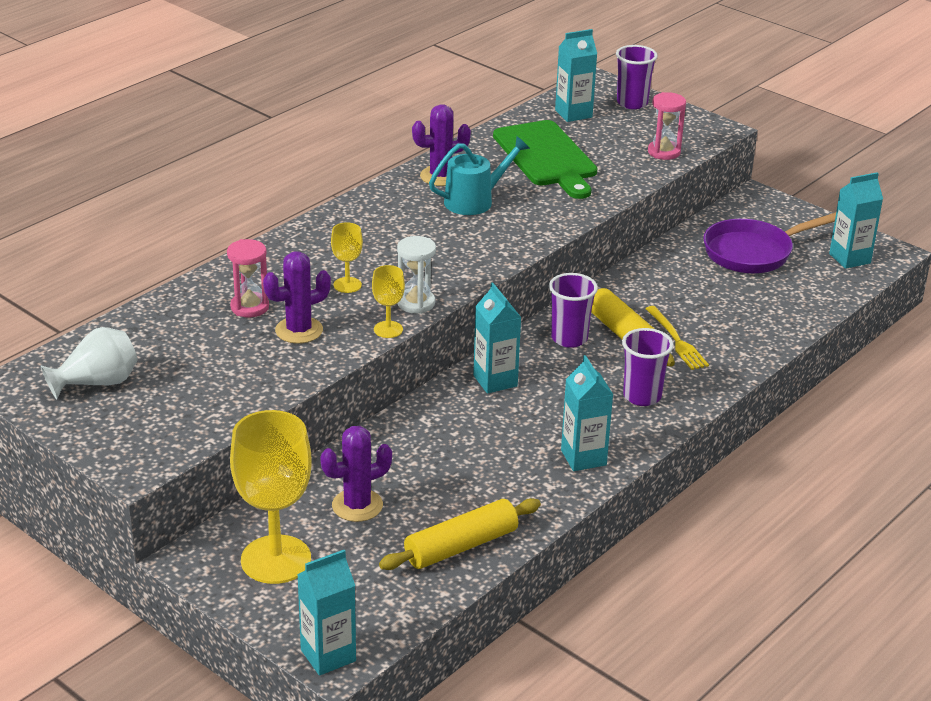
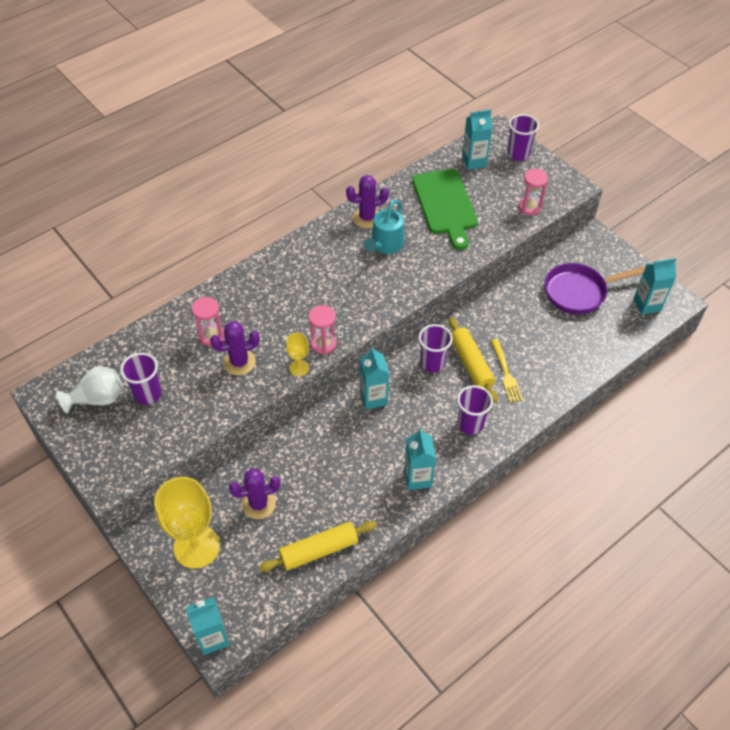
camera: 10 degrees right, 20 degrees up
yellow goblet [331,222,363,293] -> none
white hourglass [397,236,436,314] -> pink hourglass [308,305,337,355]
turquoise watering can [429,136,530,215] -> turquoise watering can turned 135 degrees clockwise [364,200,404,254]
none -> purple cup [120,353,162,405]

